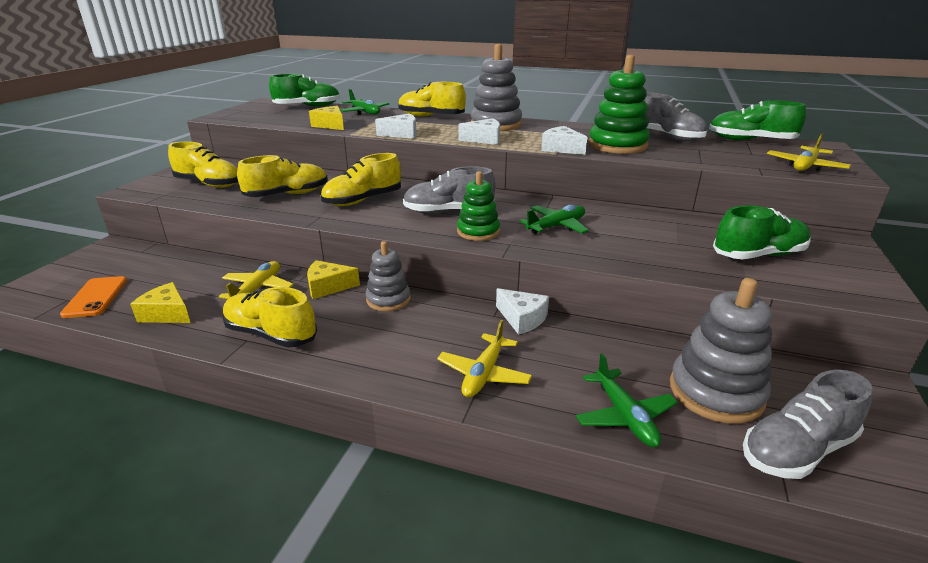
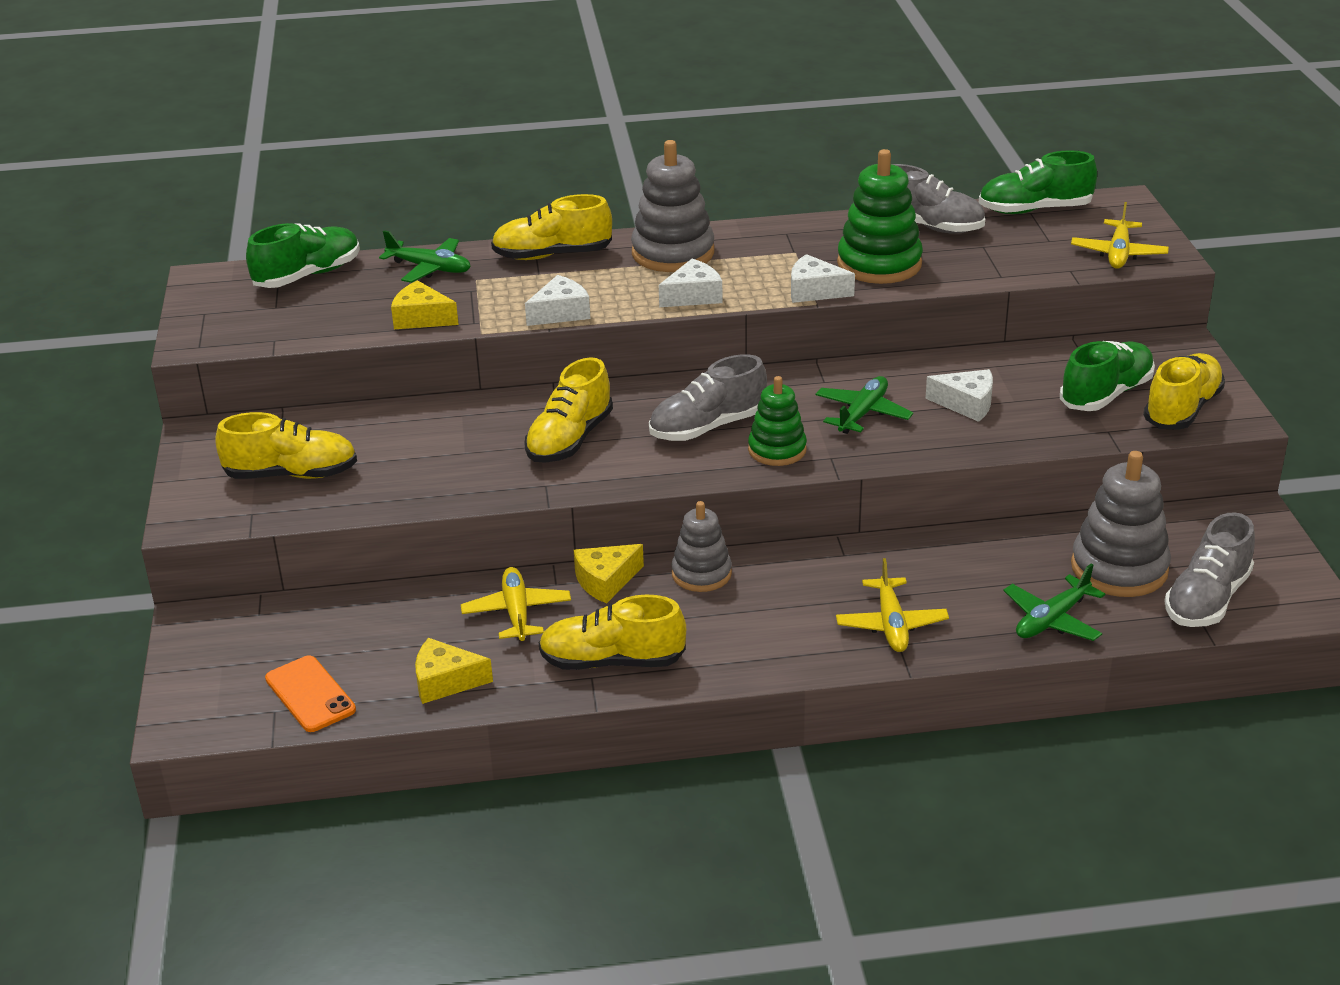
camera: 25 degrees left, 5 degrees up
yellow shoe [237,155,328,197] -> yellow shoe moved to [1143,353,1225,430]
white cheese [496,288,549,335] -> white cheese moved to [925,369,993,422]
green plane [576,353,678,447] -> green plane turned 90 degrees clockwise [1003,563,1105,641]

